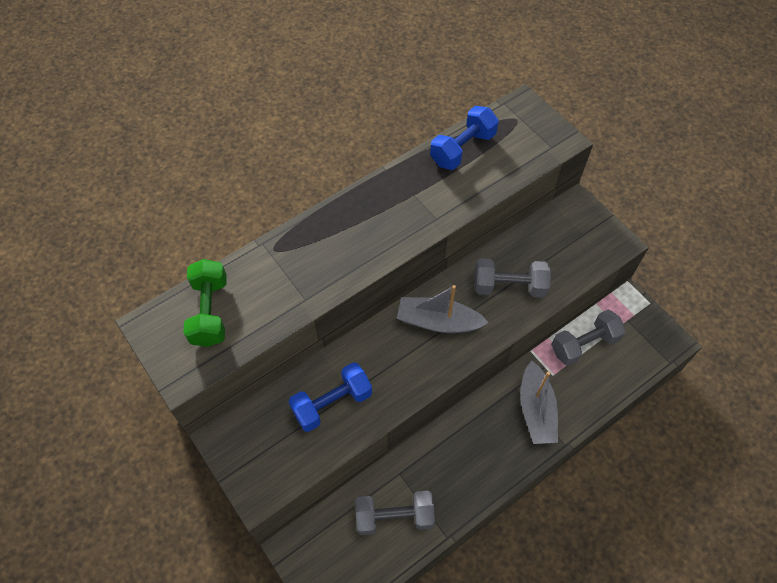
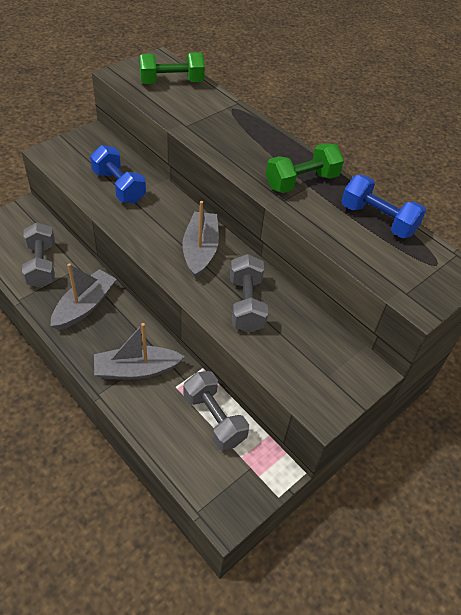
camera: 80 degrees right, 10 degrees down
none -> grey boat [51,263,116,330]
none -> green dumbbell [266,143,344,193]

